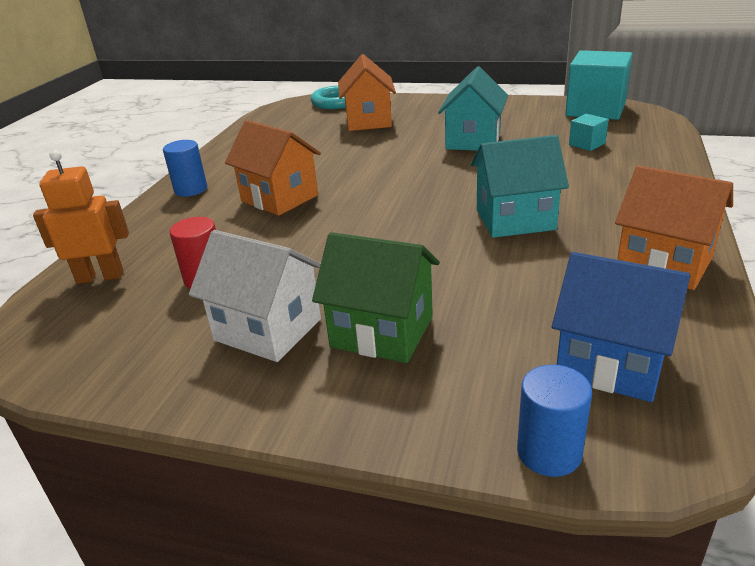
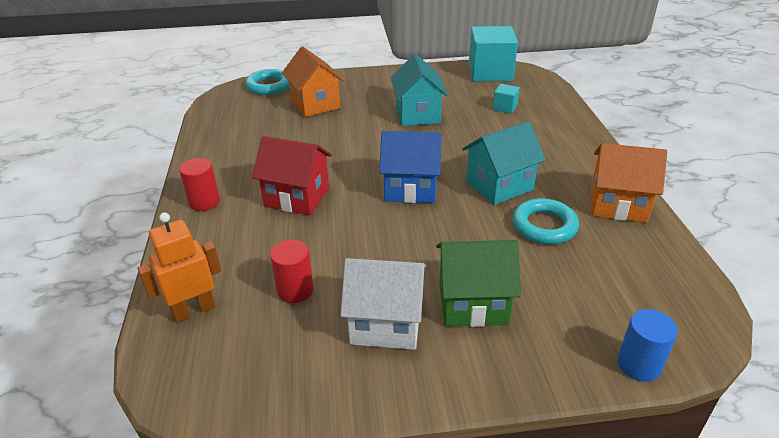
camera: 25 degrees left, 5 degrees up
blue cylinder [163,140,207,197] -> red cylinder [179,158,220,211]
orange house [225,120,321,216] -> red house [252,136,332,215]
blue house [552,252,690,402] -> blue house moved to [379,131,442,203]
none -> turquoise ring [513,198,579,244]

